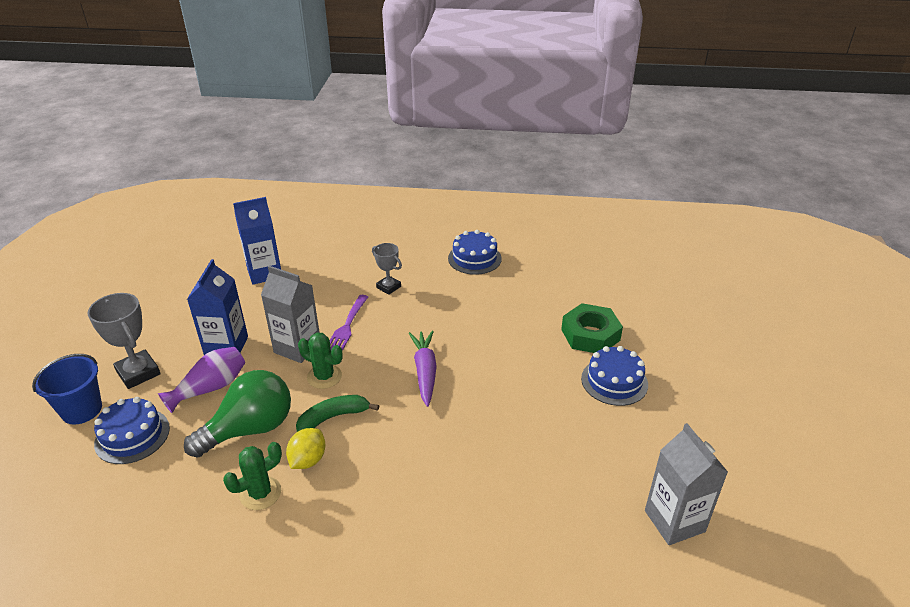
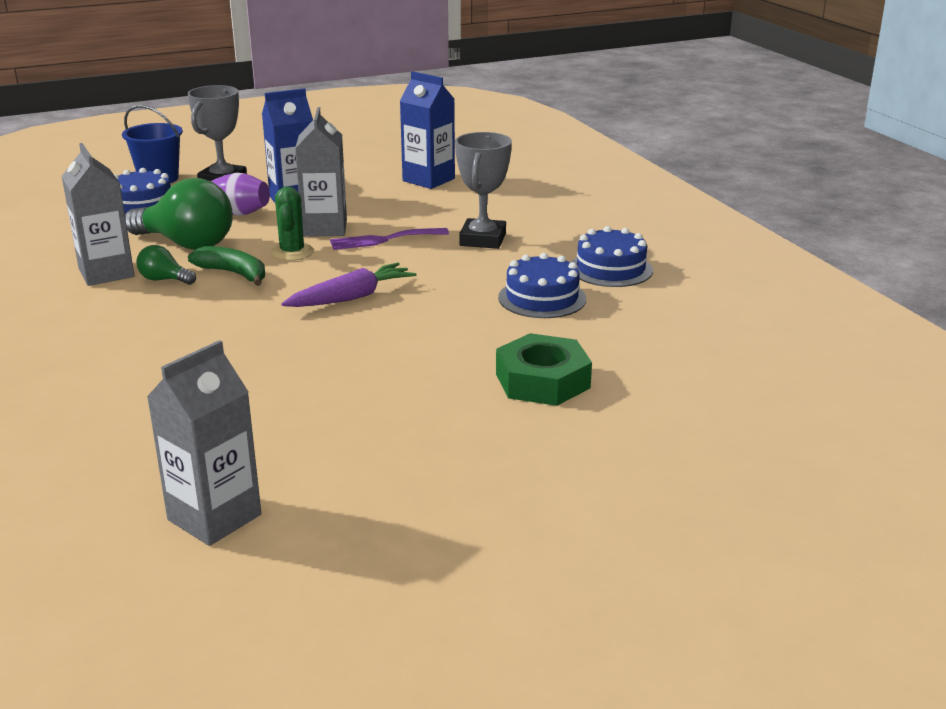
camera: 60 degrees right, 10 degrees down
green cactus [223,442,282,510] -> grey carton [61,143,134,286]
yellow lemon [286,428,326,469] -> green light bulb [136,245,196,285]
grey trophy [372,243,402,295] -> grey trophy [455,132,512,249], size x1.62
blue cake [581,346,648,406] -> blue cake moved to [498,253,586,318]

